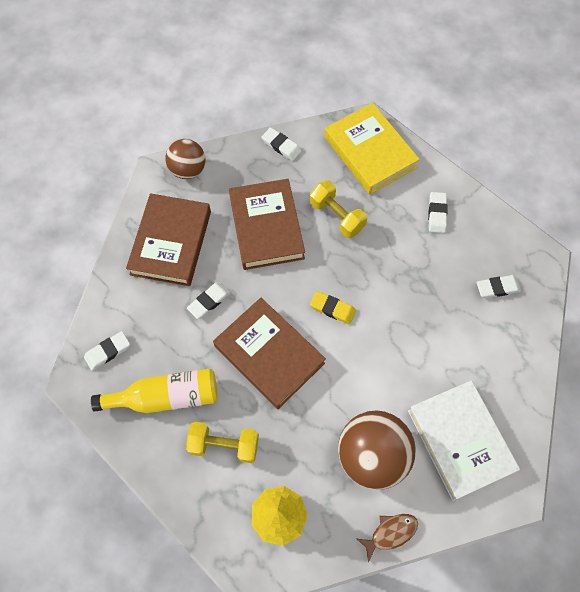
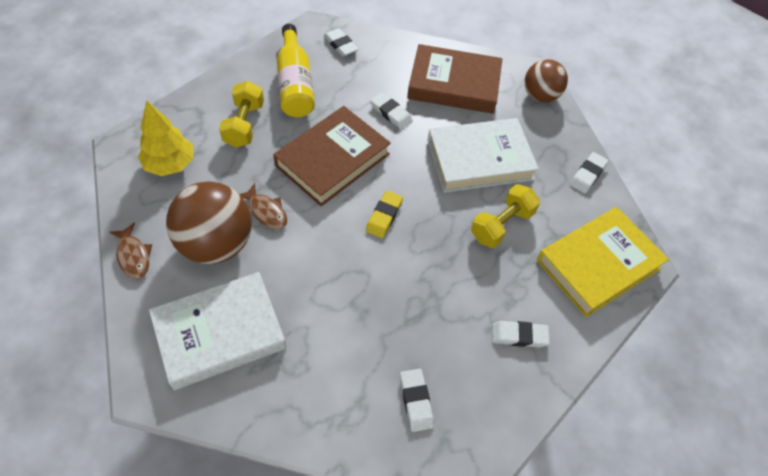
camera: 85 degrees right, 10 degrees down
brown book [229,179,305,270] -> white book [427,118,539,193]
none -> brown fish [240,183,287,229]

